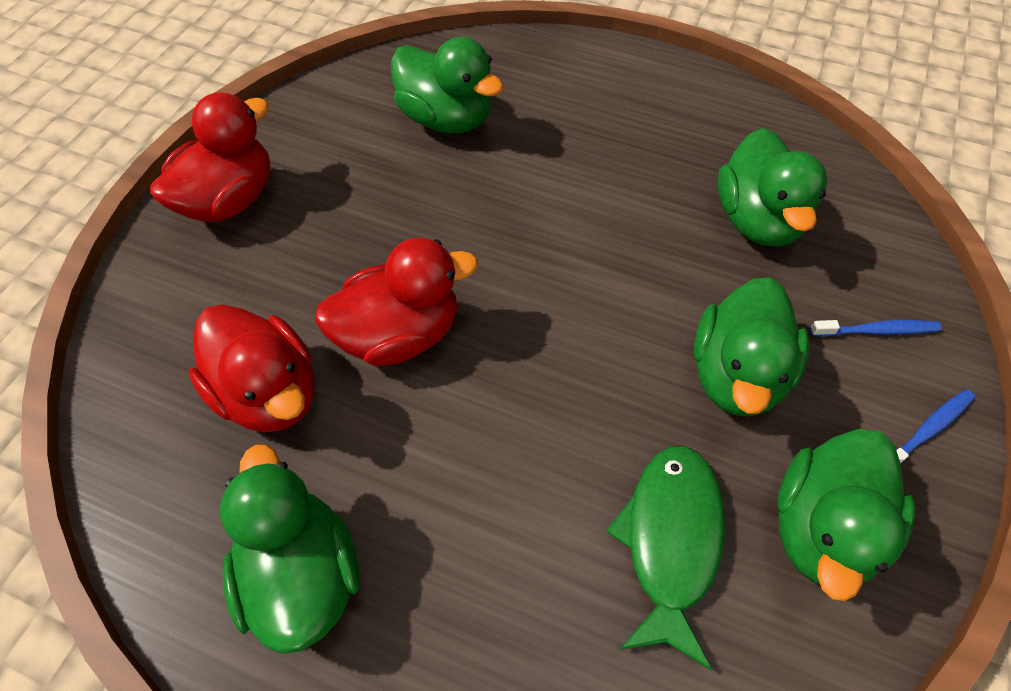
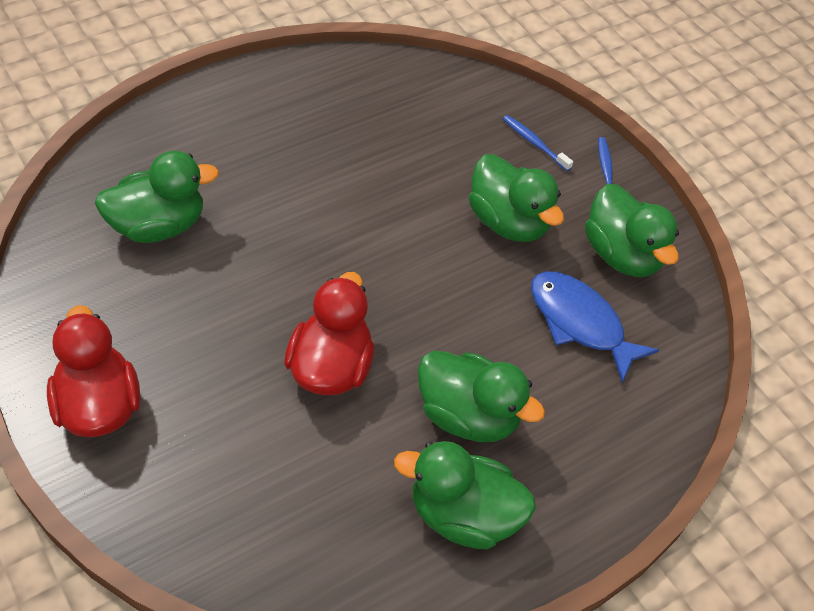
camera: 60 degrees left, 5 degrees down
red duck [189,304,314,432] -> none
green fish [606,446,725,670] -> blue fish [531,271,659,382]
green duck [717,128,828,247] -> green duck moved to [418,351,545,442]
blue toothbrush [810,320,942,337] -> blue toothbrush turned 75 degrees counterclockwise [503,115,573,171]

